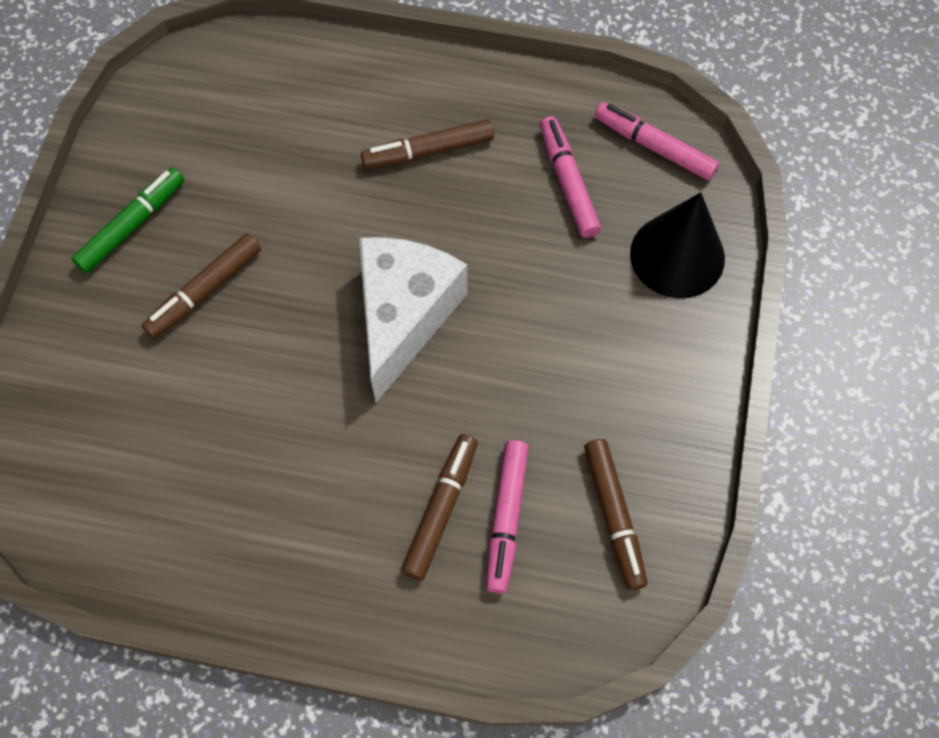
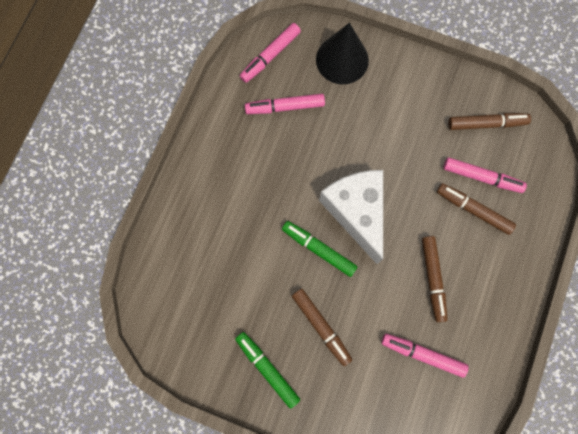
camera: 80 degrees left, 10 degrees up
white cheese [359,237,467,403] -> white cheese turned 45 degrees clockwise [319,170,383,264]
brown marker [361,119,494,169] -> brown marker moved to [422,236,448,322]
none -> green marker [282,221,357,277]
none -> pink marker [381,334,469,378]

